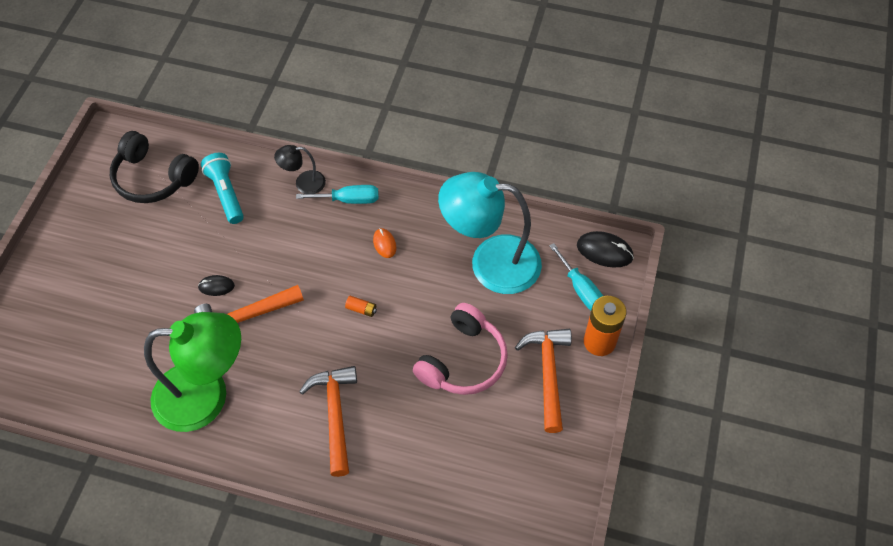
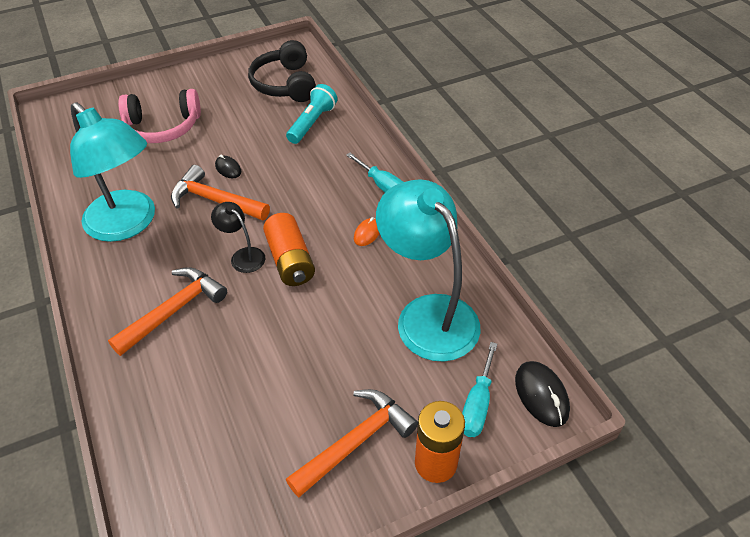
camera: 50 degrees right, 10 degrees down
green lamp [144,312,241,432] -> turquoise lamp [70,102,155,242]
black lamp [274,145,326,194] -> black lamp moved to [211,202,265,273]
orange battery [345,296,377,317] -> orange battery [263,213,315,286], size x2.34
pink headphones [413,303,508,395] -> pink headphones moved to [118,89,201,143]

